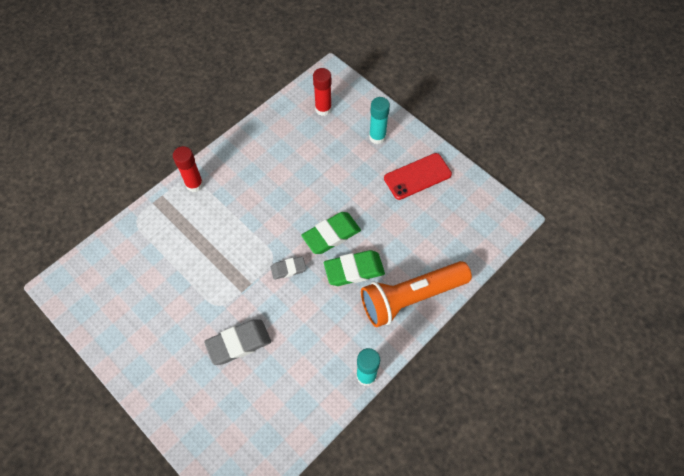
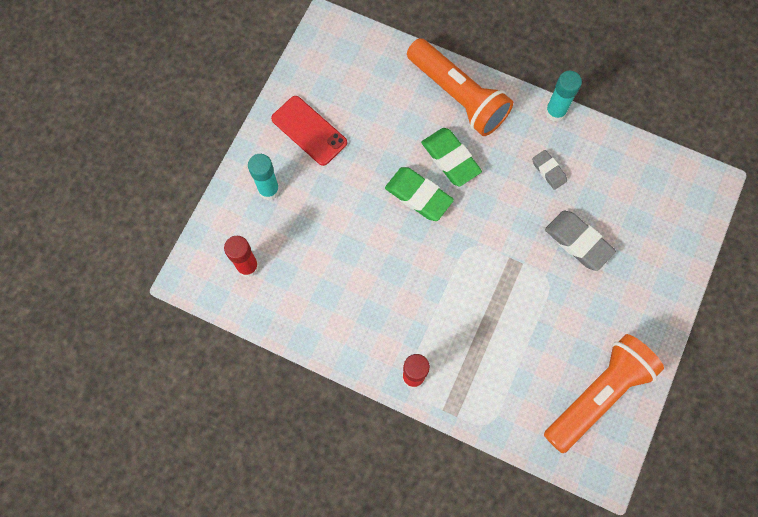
camera: 110 degrees left, 10 degrees up
grey eraser [271,256,306,280] -> grey eraser moved to [532,150,567,190]
none -> orange flashlight [544,334,664,453]

